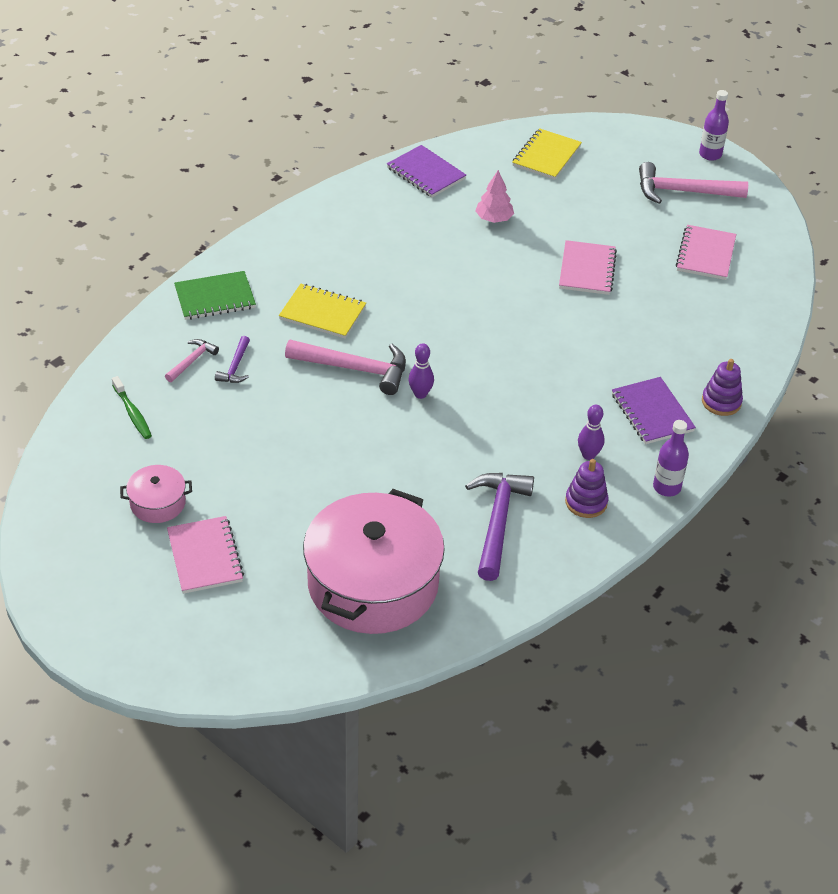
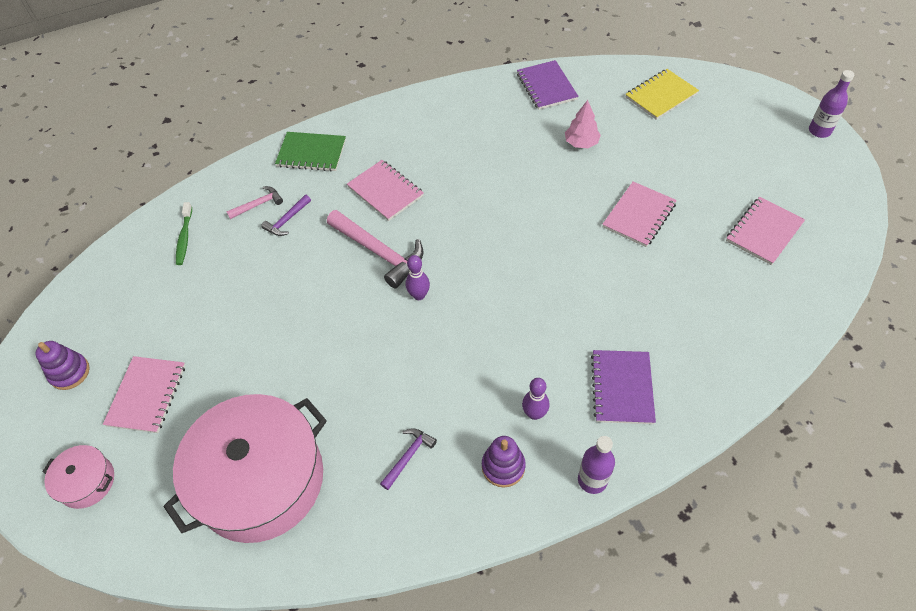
camera: 30 degrees right, 10 degrees up
pink pot [120,465,192,523] -> pink pot moved to [42,445,114,509]
yellow notebook [279,284,366,339] -> pink notebook [347,160,424,221]
purple hammer [465,473,534,581] -> purple hammer [380,428,437,490], size x0.52
pink hammer [639,162,748,204] -> none
purple stacking toy [702,359,743,416] -> purple stacking toy moved to [35,341,90,390]

